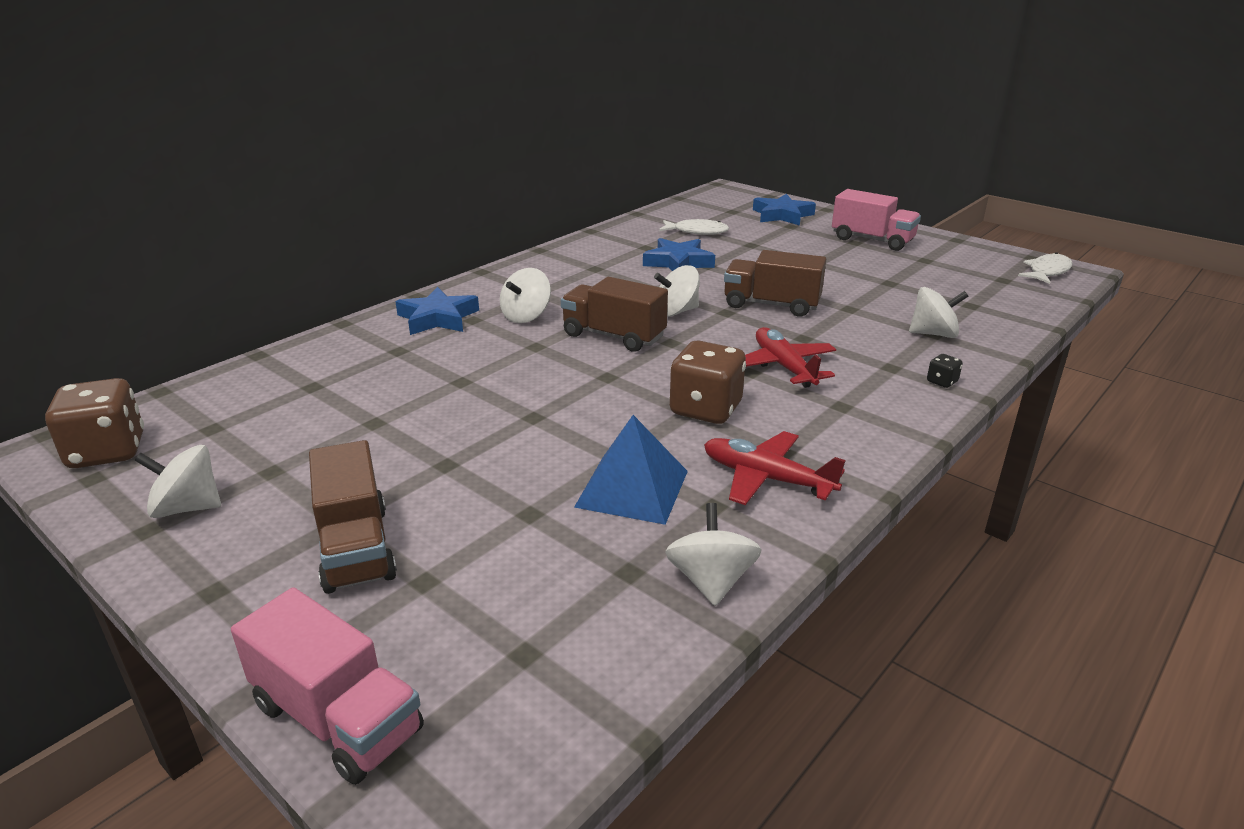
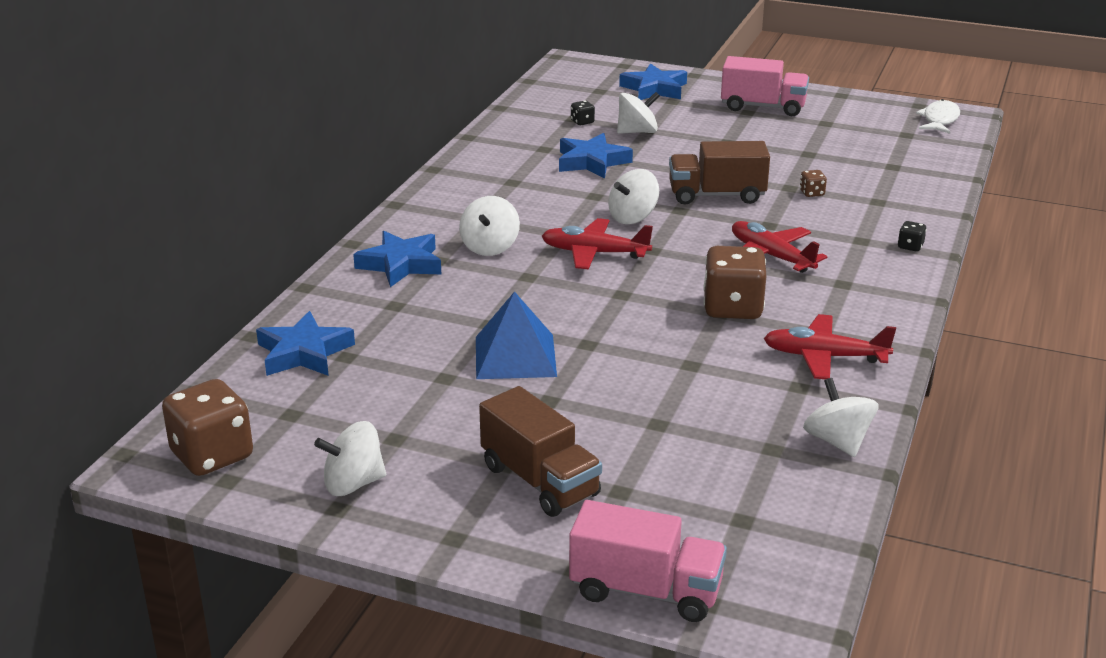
camera: 20 degrees left, 0 degrees up
brown truck [561,277,668,352] -> red plane [542,218,653,270]
blue pyramid [574,415,688,525] -> blue pyramid moved to [476,291,557,379]
white fish [659,219,729,235] -> black dice [571,101,595,125]
white spinning top [909,287,969,338] -> white spinning top moved to [617,92,660,134]
none -> blue star [256,311,355,376]
none -> brown dice [800,170,827,197]

